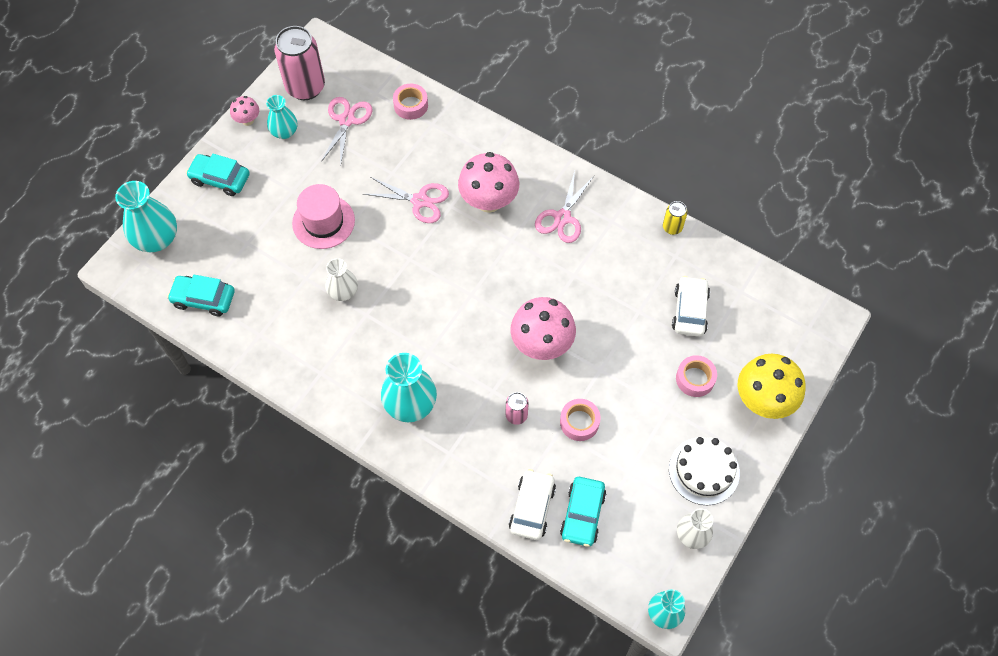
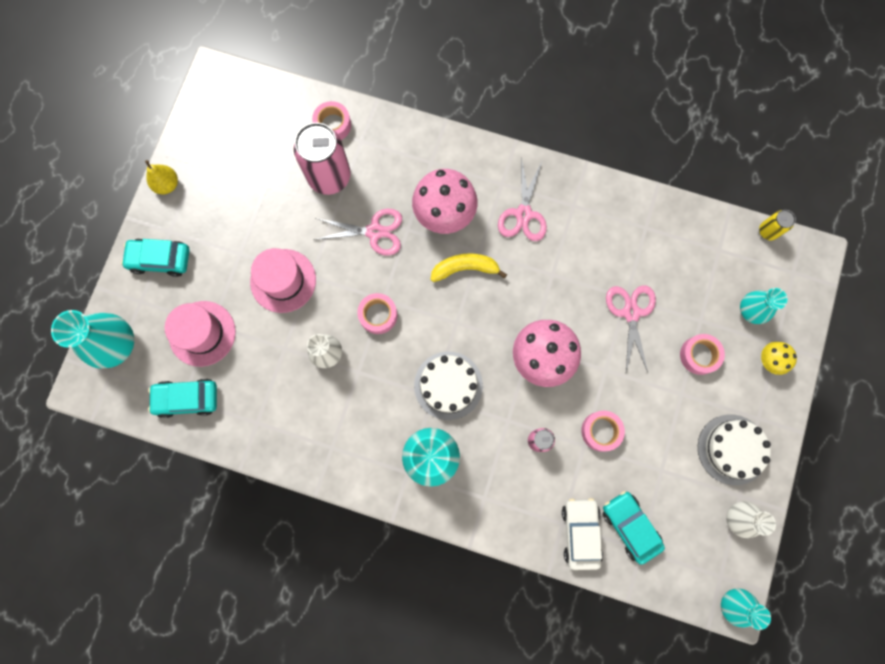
camera: 15 degrees left, 15 degrees up
pink mushroom [230,96,259,126] -> yellow pear [145,160,178,194]
turquoise vase [266,95,297,139] -> turquoise vase moved to [740,288,787,324]
pink can [274,26,325,100] -> pink can moved to [294,122,351,195]
pink scissors [321,97,372,165] -> pink scissors moved to [606,285,656,372]
turquoise car [560,477,606,547] -> turquoise car turned 150 degrees clockwise [603,491,665,565]
yellow can [663,201,687,235] -> yellow can moved to [759,210,796,240]
white car [672,276,710,337] -> none
yellow mushroom [738,354,805,419] -> yellow mushroom [761,342,797,375], size x0.50
none -> pink hat [165,301,236,367]
none -> pink tape [357,293,397,334]
none -> white cake [414,351,483,420]
none -> yellow banana [431,253,507,282]

